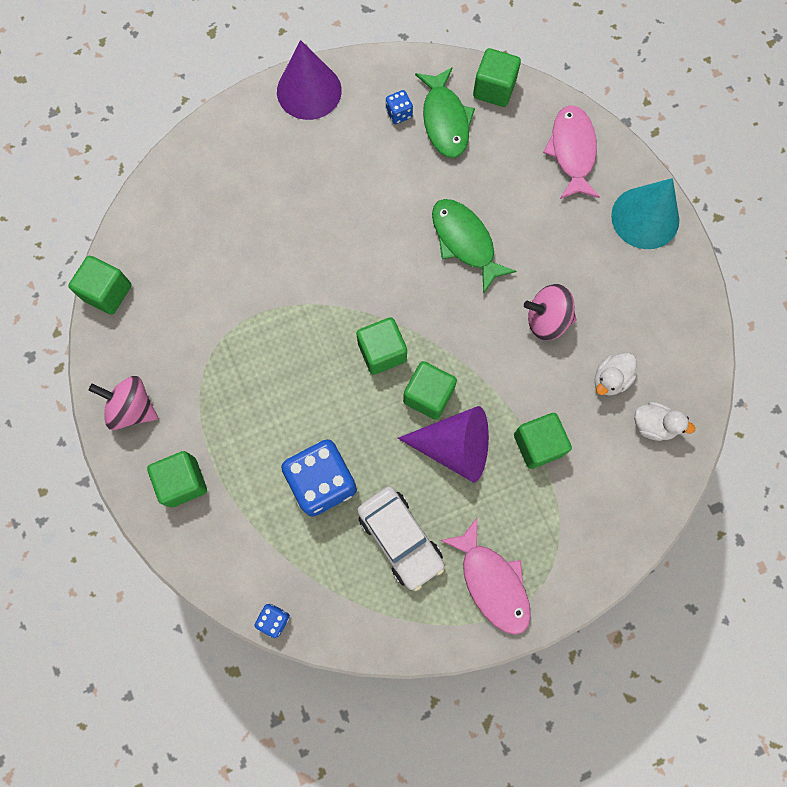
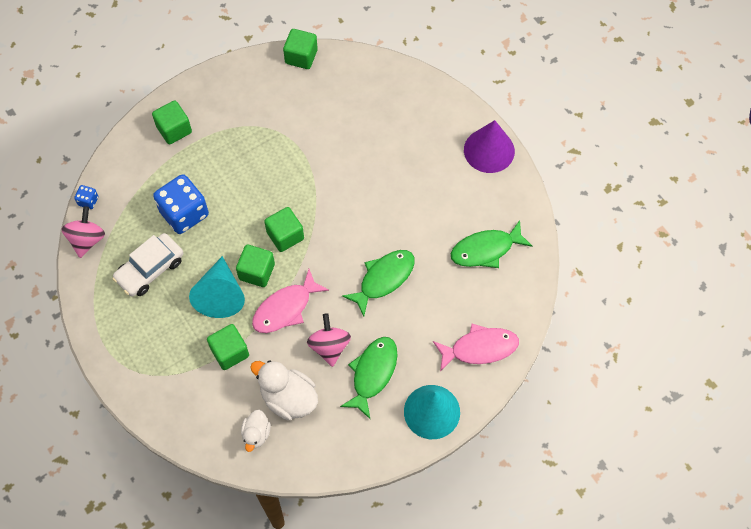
camera: 80 degrees right, 10 degrees down
pink spinning top [89,376,158,430] -> pink spinning top moved to [61,206,105,258]
blue dice [386,90,413,124] -> none
purple cone [397,406,489,482] -> turquoise cone [189,256,245,318]
pink fish [440,518,531,635] -> pink fish moved to [252,269,329,333]
green cube [473,48,521,107] -> none
white duck [594,353,636,395] -> white duck [250,360,318,420], size x1.70
none -> green fish [340,337,398,420]

